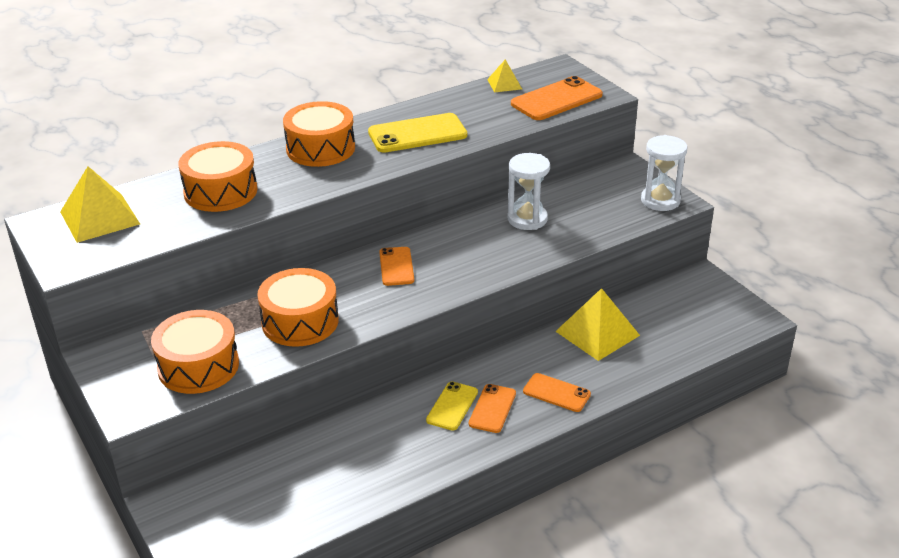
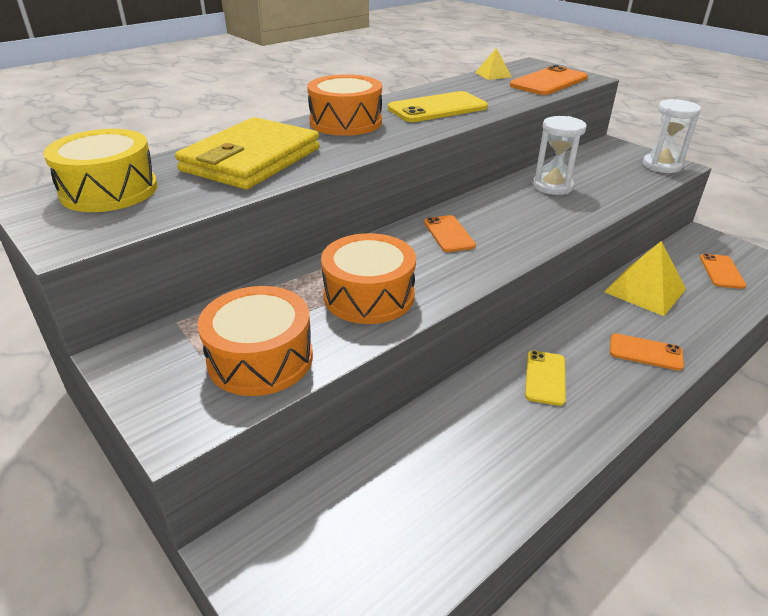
camera: 10 degrees left, 0 degrees up
yellow pyramid [60,167,140,243] -> yellow drum [43,129,158,212]
orange drum [178,141,257,212] -> yellow wallet [175,117,320,190]
orange phone [469,384,516,433] -> orange phone moved to [700,254,746,289]

